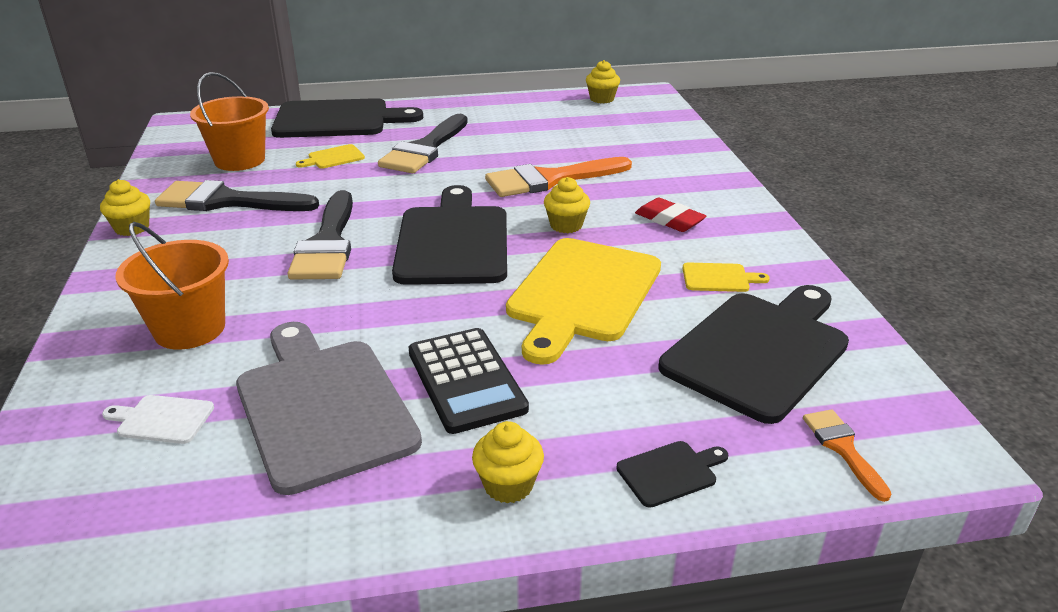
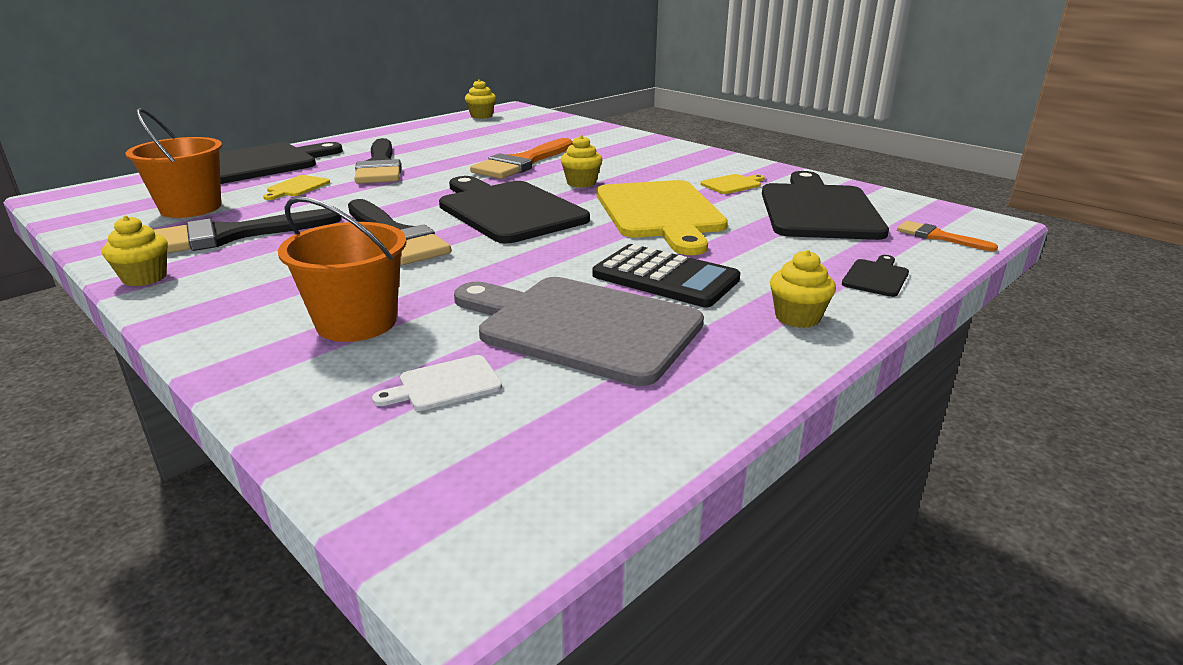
camera: 35 degrees left, 5 degrees down
red eraser [635,197,706,232] -> none

